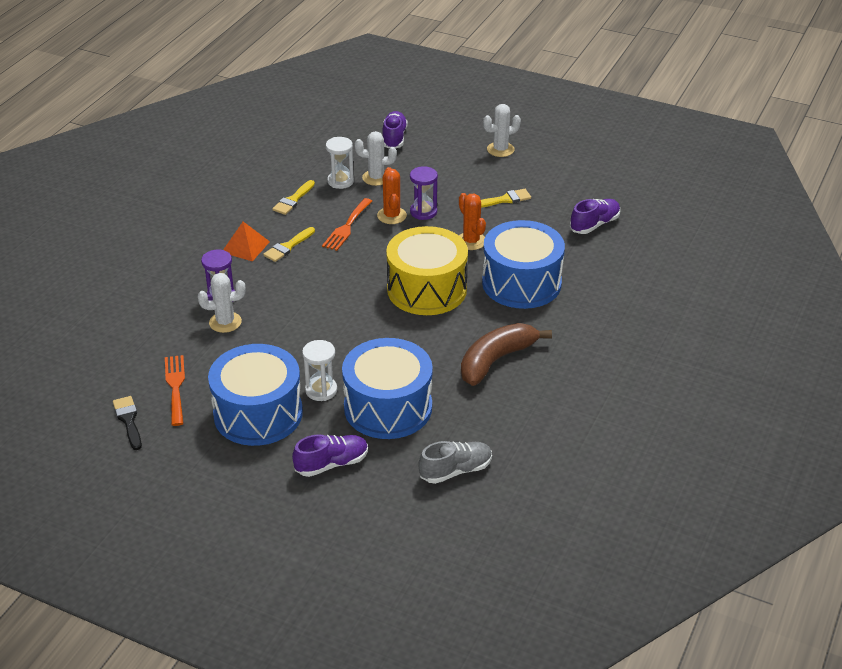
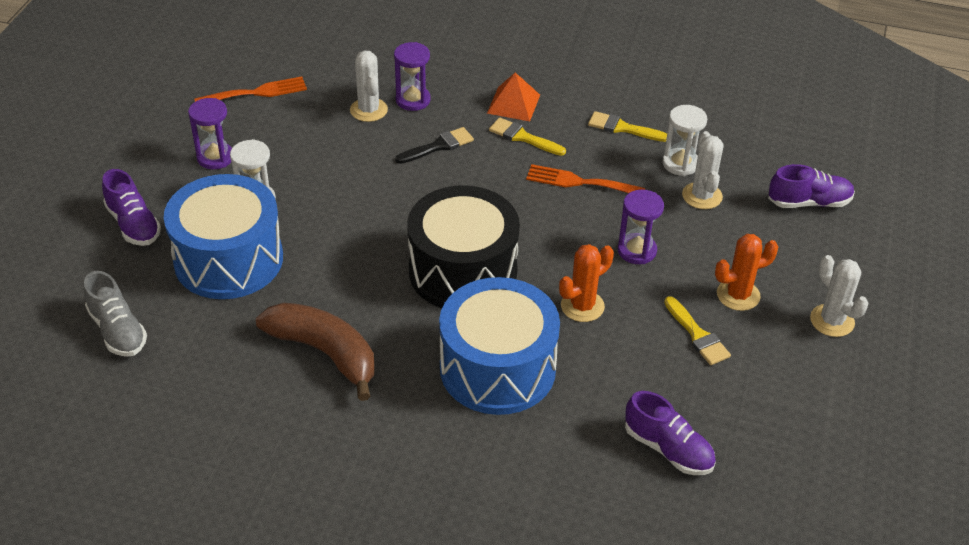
camera: 80 degrees right, 5 degrees up
black brush [113,396,142,450] -> black brush moved to [395,127,474,164]
blue drum [208,344,303,446] -> purple hourglass [188,98,232,169]
orange cactus [377,167,407,224] -> orange cactus moved to [715,234,778,311]
yellow drum [386,226,468,315] -> black drum [407,185,520,308]

